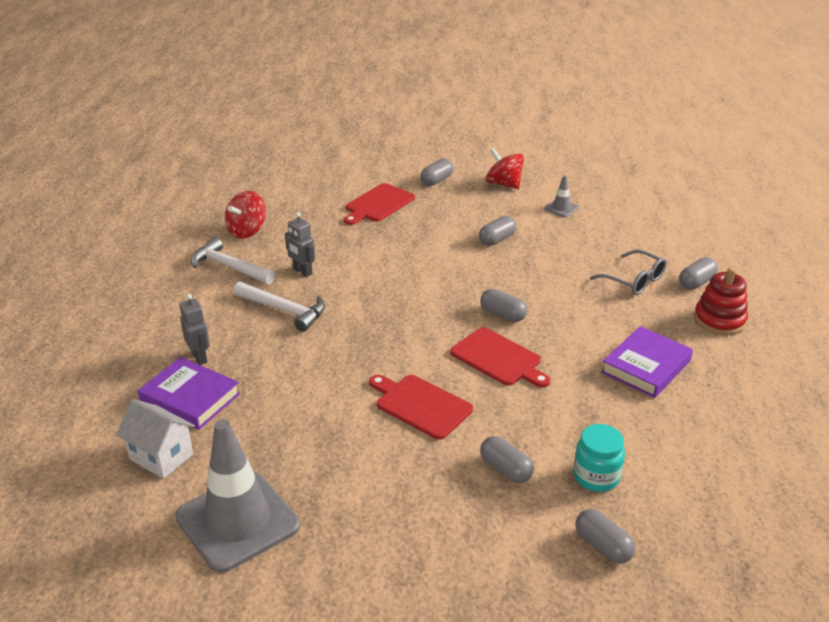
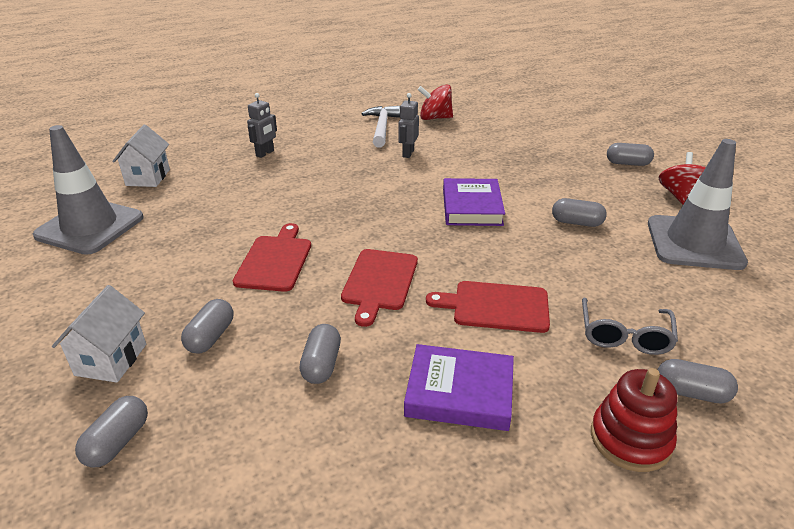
camera: 60 degrees right, 0 degrees up
purple book [138,357,240,430] -> purple book moved to [443,178,505,226]
white hammer [234,282,325,332] -> none
red cutting board [344,183,415,225] -> red cutting board moved to [426,281,550,333]
grey capsule [480,289,528,322] -> grey capsule moved to [299,324,341,384]
grey traffic cone [544,175,579,217] -> grey traffic cone [648,139,748,270], size x2.39
turquoise jar [573,424,625,492] -> none
none -> white house [52,285,146,383]

